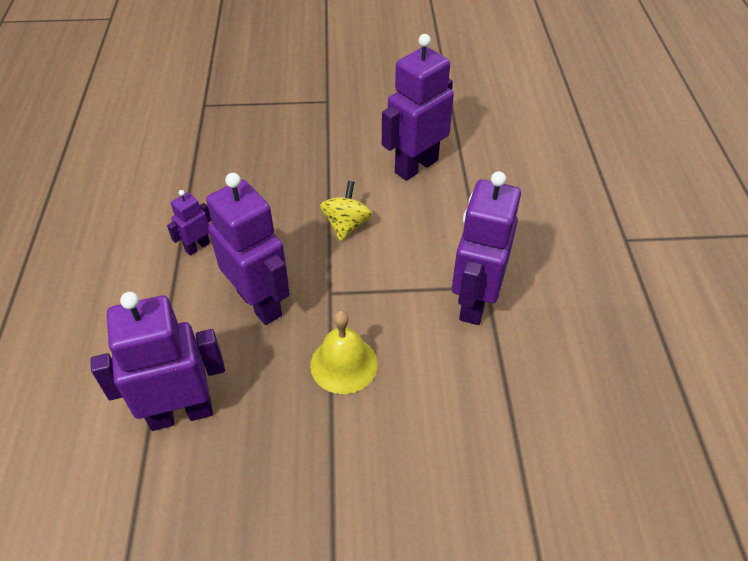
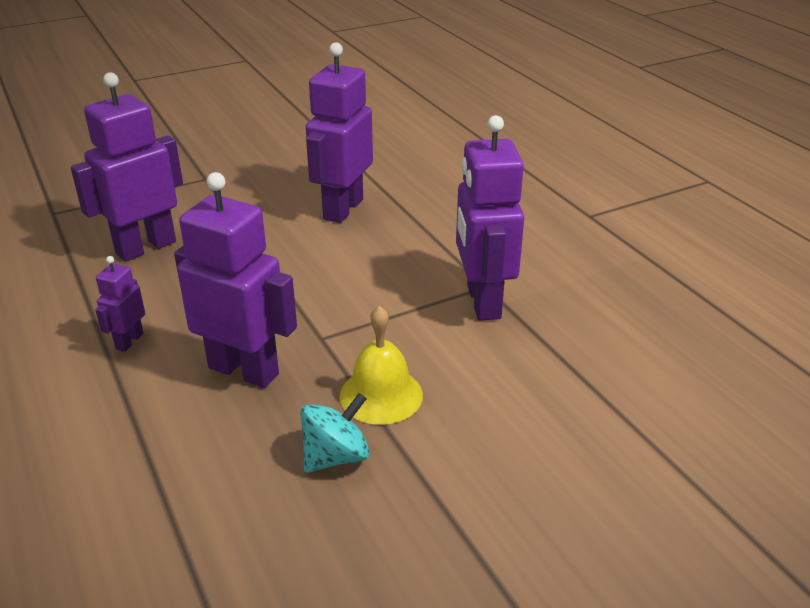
camera: 25 degrees left, 15 degrees down
purple robot [91,292,225,431] -> purple robot moved to [71,72,183,262]
yellow spinning top [320,181,372,241] -> none
none -> turquoise spinning top [300,393,369,473]

